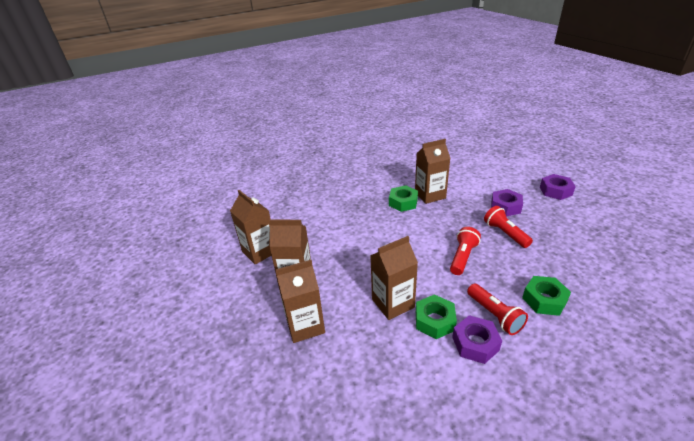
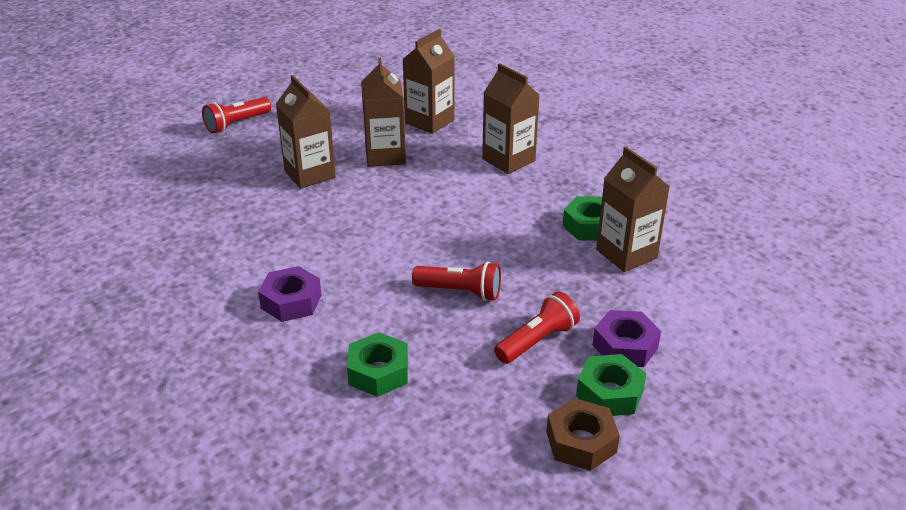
camera: 75 degrees right, 0 degrees up
brown carton [370,236,418,320] -> brown carton moved to [482,63,539,174]
green nut [416,294,457,339] -> green nut moved to [576,354,646,416]
red flashlight [467,284,528,335] -> red flashlight moved to [202,97,271,134]
purple nut [540,174,576,200] -> none
none -> brown nut [546,398,620,471]

